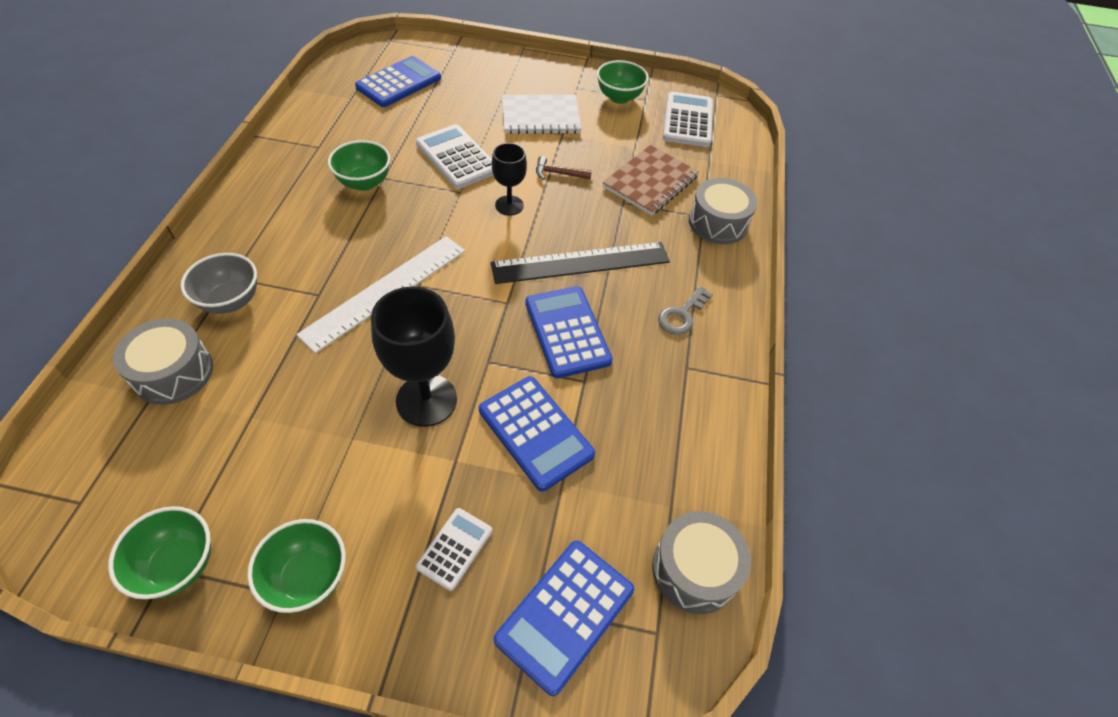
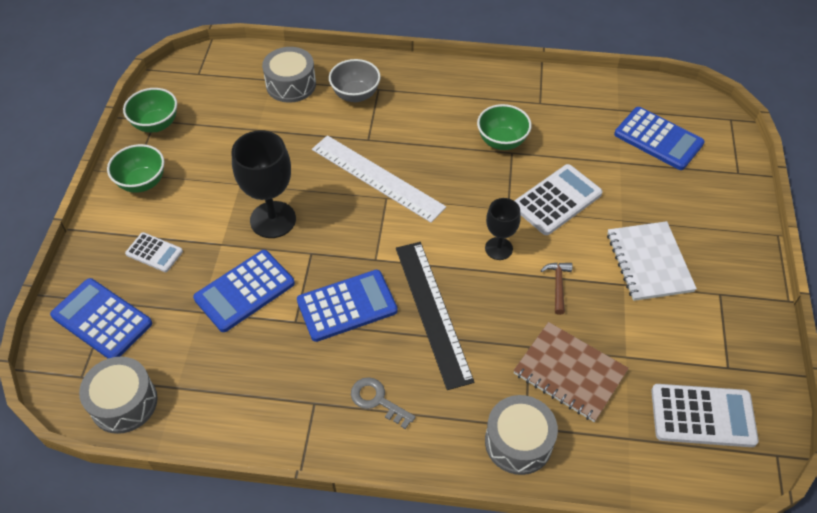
camera: 90 degrees right, 0 degrees up
green bowl [597,60,649,104] -> none

